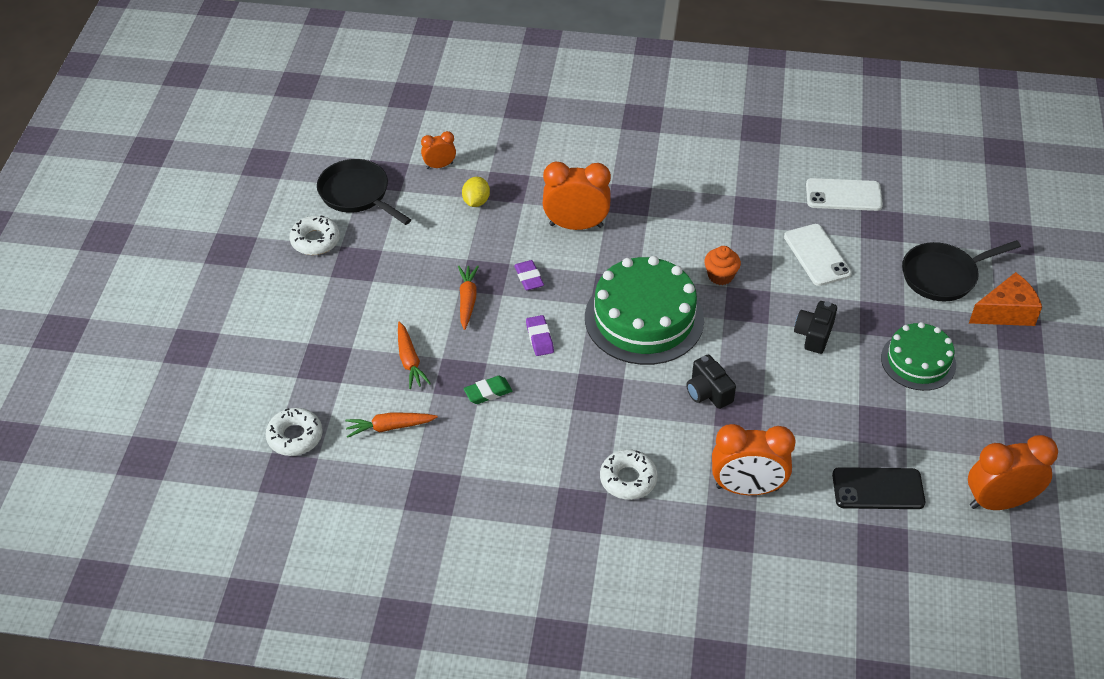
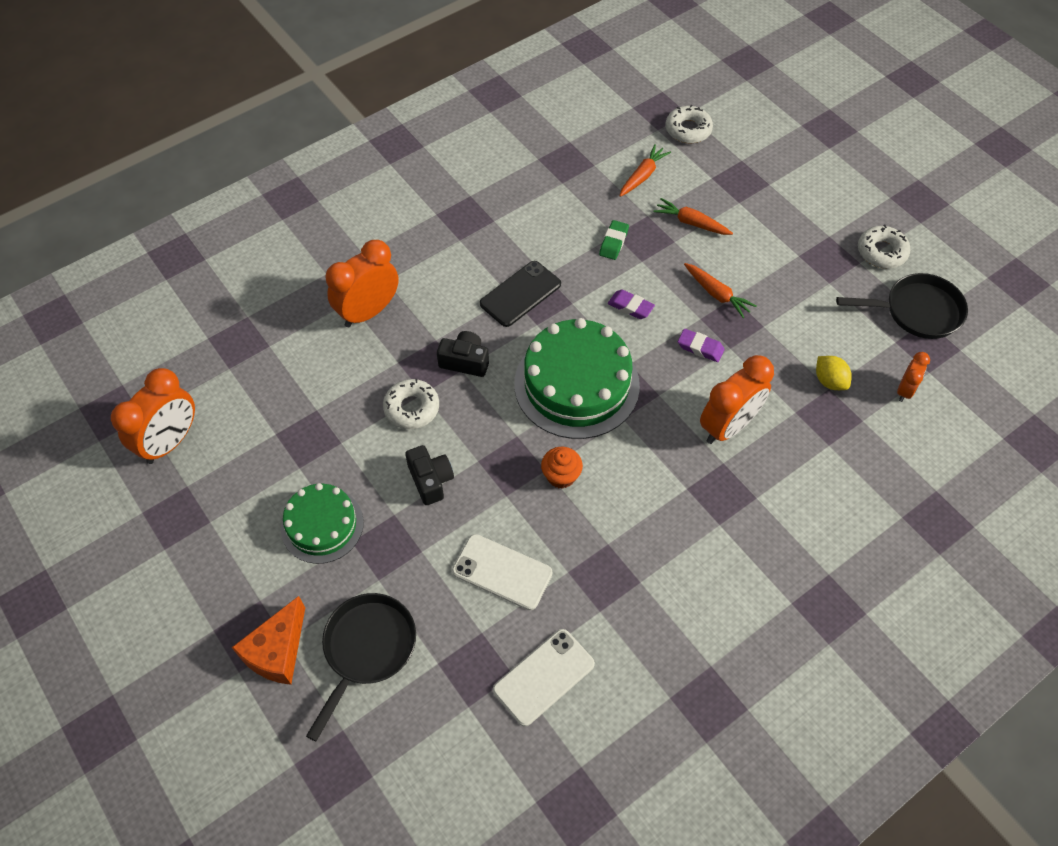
camera: 135 degrees right, 10 degrees up
white donut [600,449,658,500] -> white donut moved to [383,379,439,429]
black phone [832,467,925,509] -> black phone moved to [480,261,561,327]

